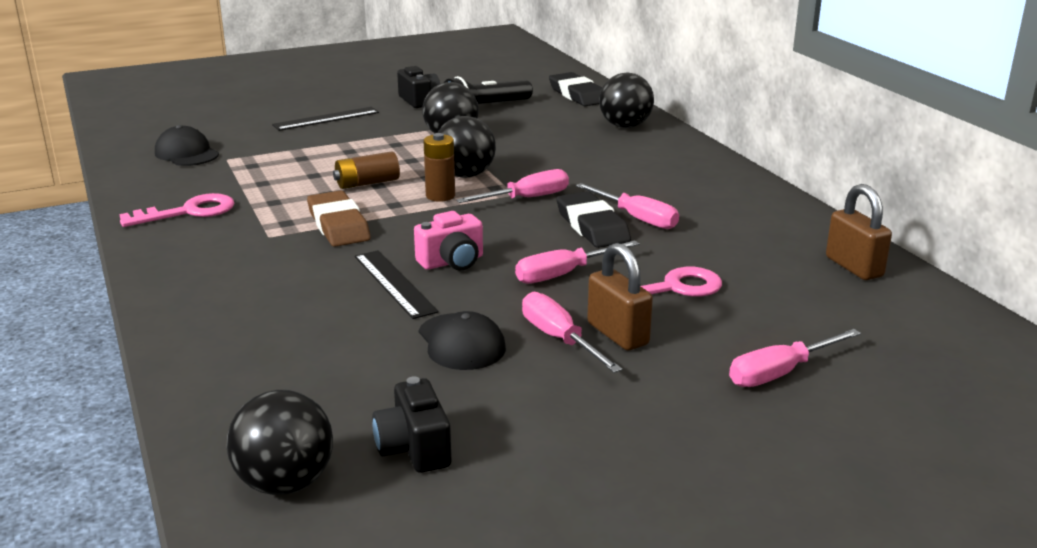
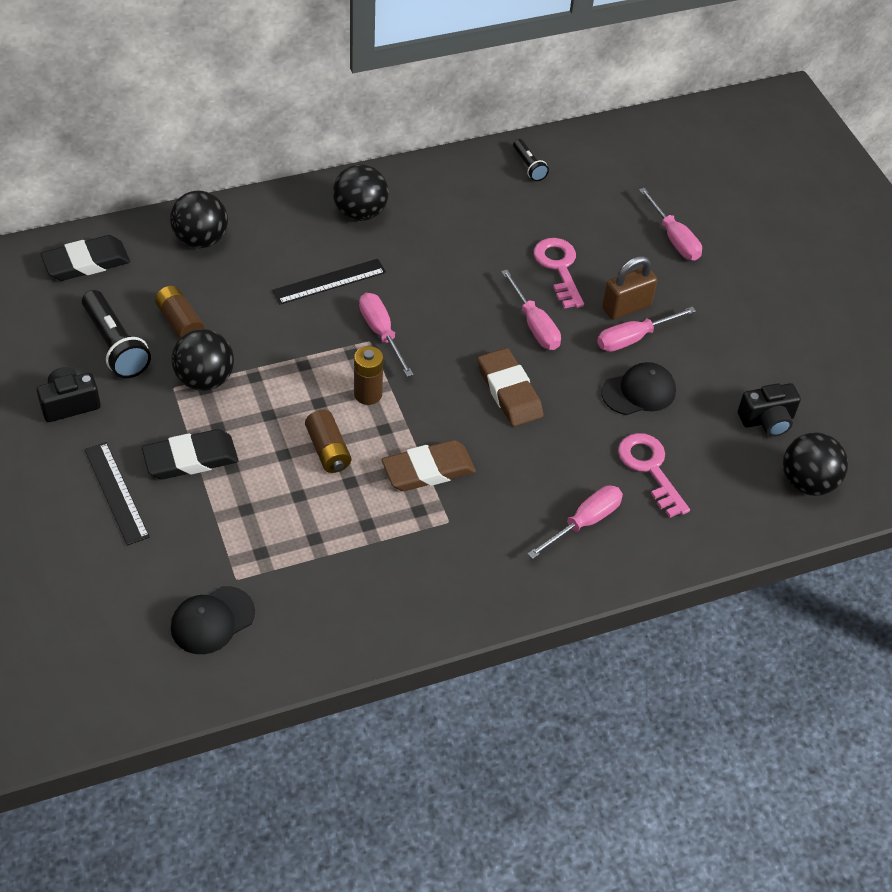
camera: 90 degrees left, 25 degrees up
pink key [119,193,234,227] -> pink key moved to [618,433,690,518]
black ruler [355,250,439,319] -> black ruler moved to [272,259,386,304]
pink camera [414,211,483,270] -> brown eraser [478,348,543,427]
black ball [438,116,496,178] -> black ball moved to [333,164,389,221]
black eraser [556,191,631,248] -> black eraser moved to [142,429,239,479]
pink screwdriver [576,183,679,229] -> pink screwdriver moved to [528,485,623,559]
brown padlock [826,184,892,280] -> black flashlight [513,139,549,181]
none -> brown battery [155,286,204,339]

